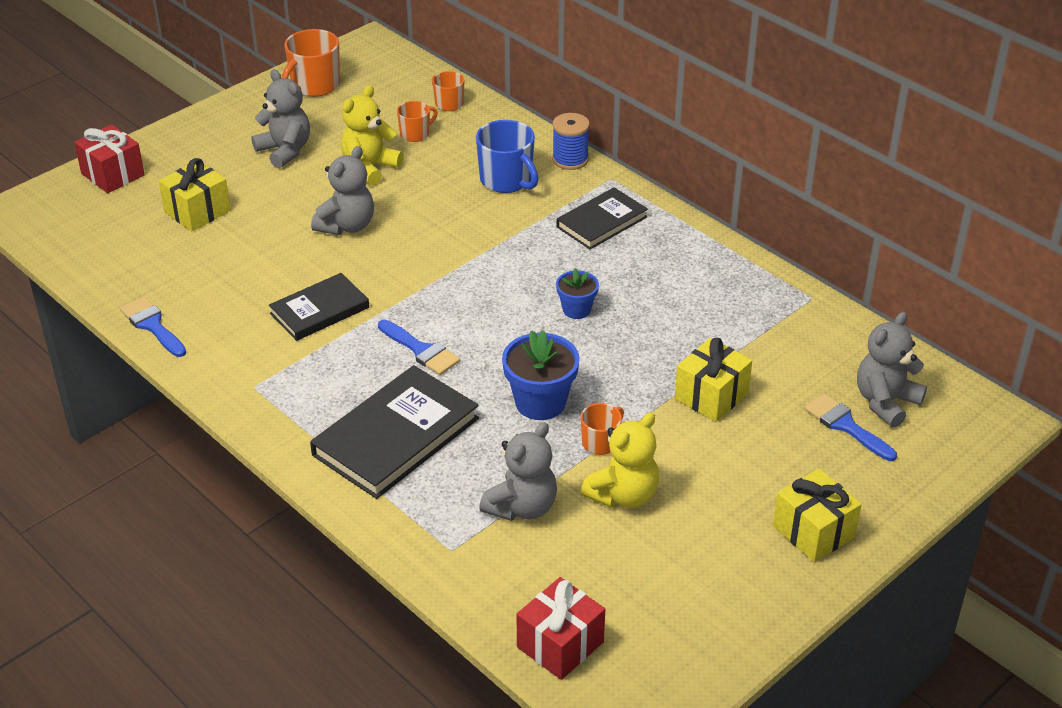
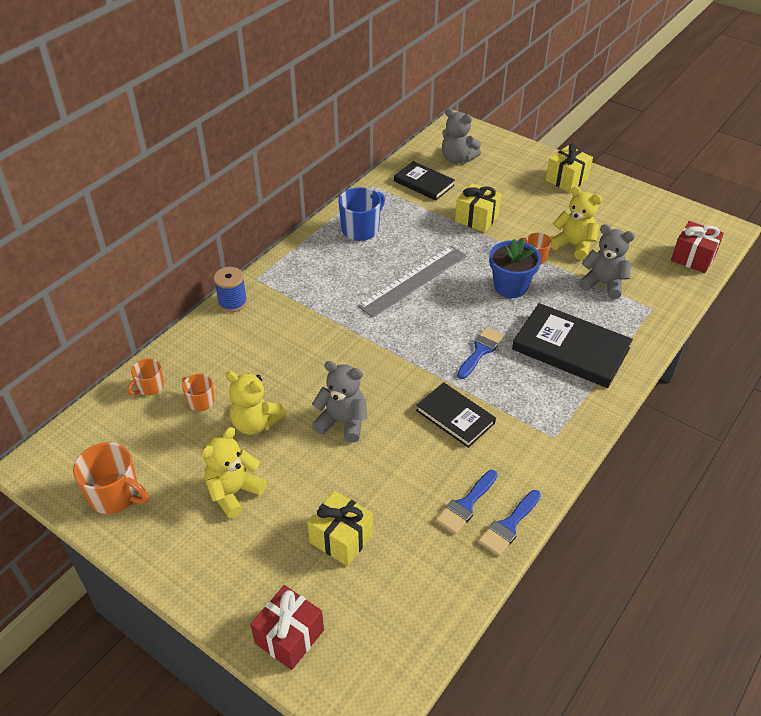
camera: 100 degrees left, 5 degrees up
grey teddy bear [251,69,310,168] -> yellow teddy bear [201,427,267,519]
blue mug [476,120,539,193] -> blue mug moved to [338,187,385,241]
black book [556,187,648,250] -> black book moved to [394,161,455,201]
blue flower pot [556,268,599,319] -> grey ruler [357,246,466,318]
blue brush [804,393,897,461] -> blue brush moved to [436,470,498,534]

